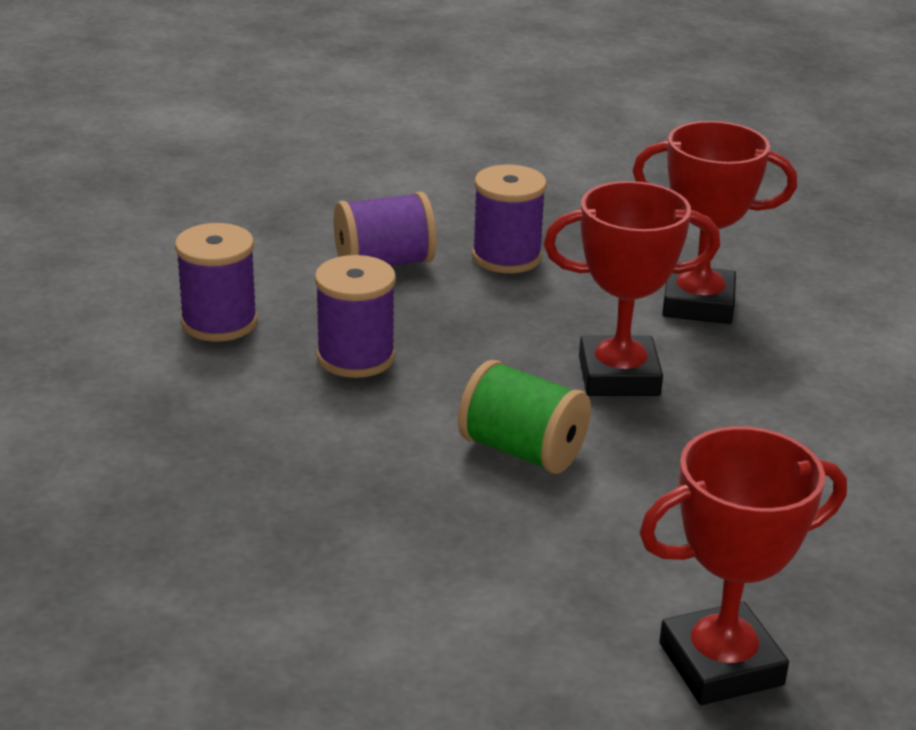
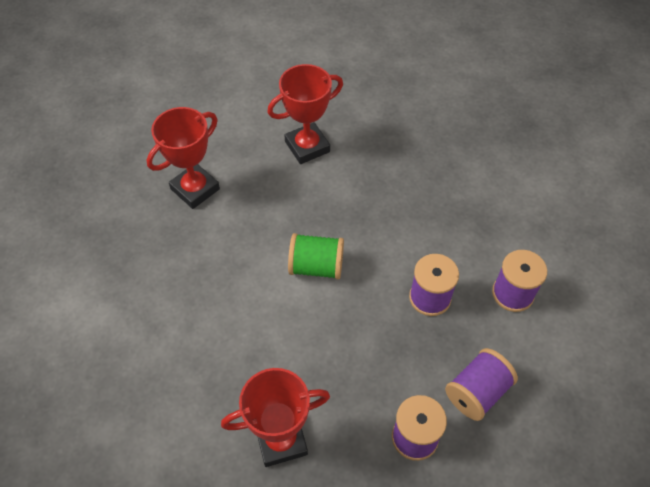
camera: 155 degrees right, 25 degrees up
red trophy [544,181,720,396] -> red trophy moved to [267,64,343,164]

